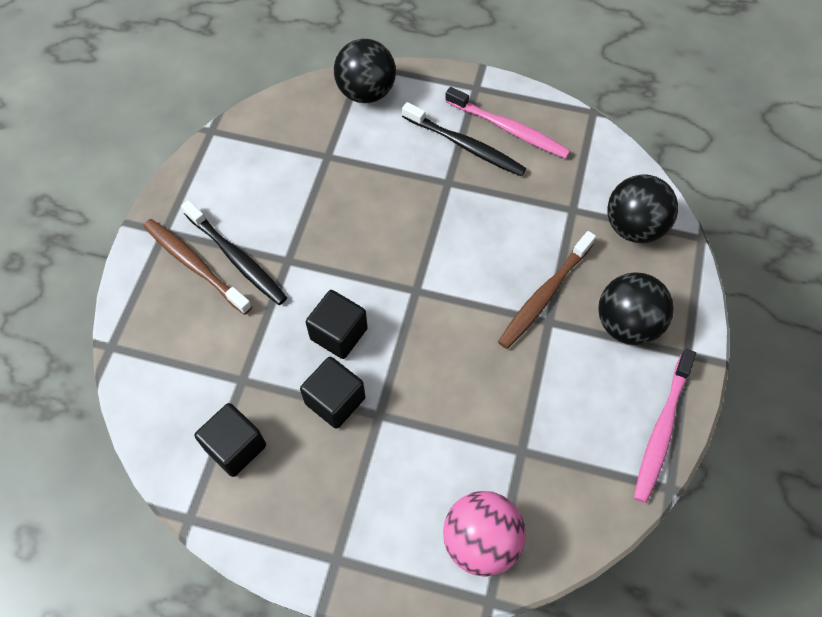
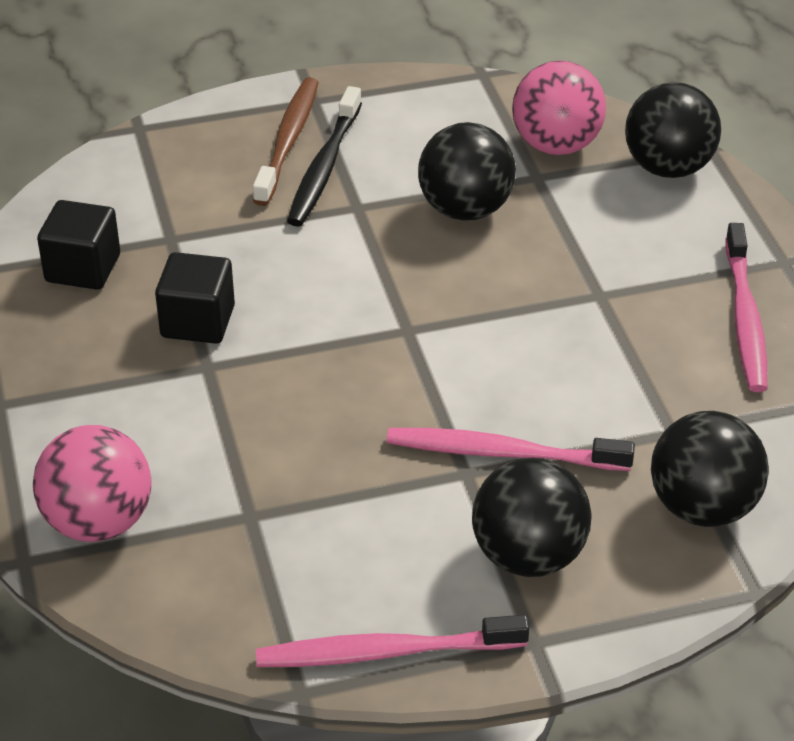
camera: 60 degrees right, 20 degrees down
black cube [306,290,368,359] -> none
black toothbrush [402,102,526,177] -> none
brown toothbrush [498,231,596,349] -> pink toothbrush [387,428,635,471]
none -> black ball [418,122,516,221]
none -> pink ball [512,60,606,155]

